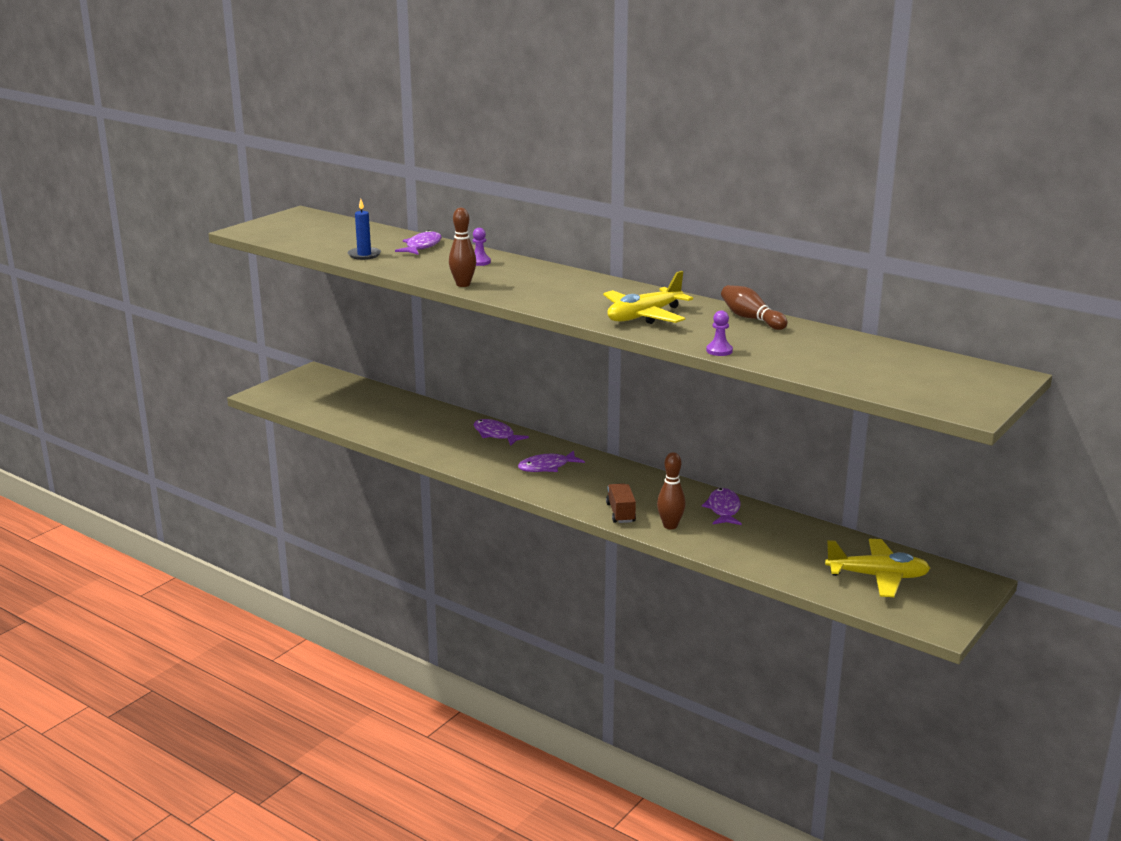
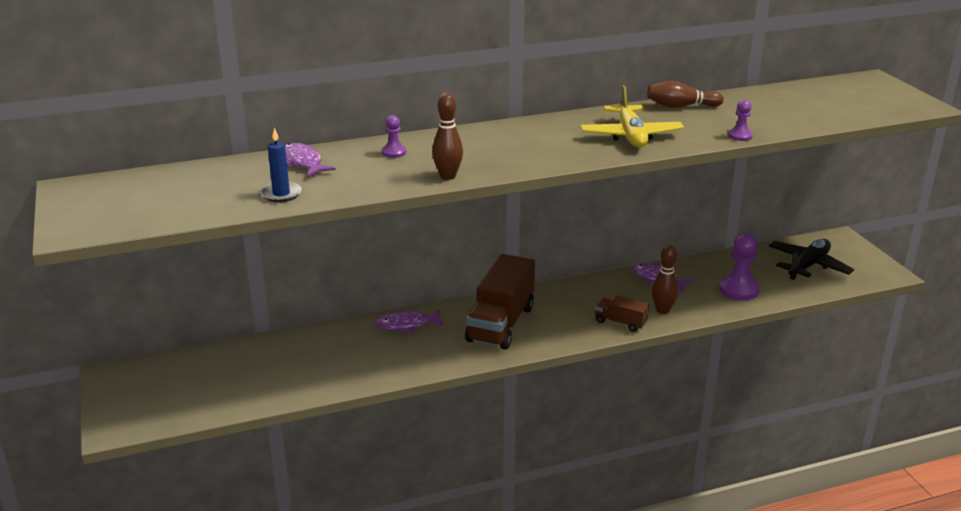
camera: 55 degrees left, 5 degrees up
purple fish [518,451,585,472] -> brown truck [465,254,535,350]
yellow plane [825,539,930,597] -> black plane [769,239,854,280]
none -> purple pawn [719,233,760,301]

